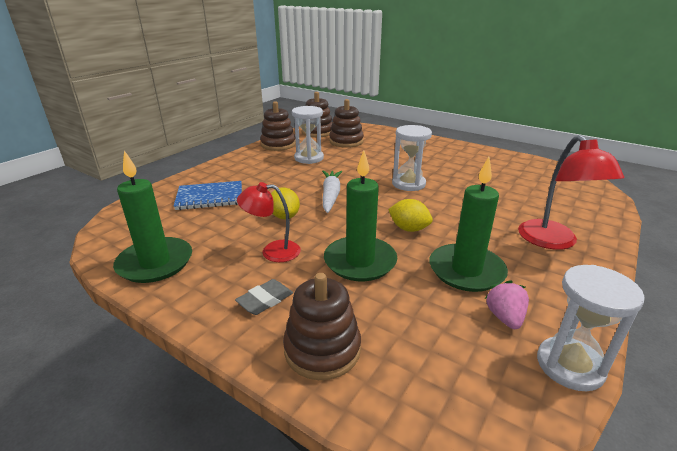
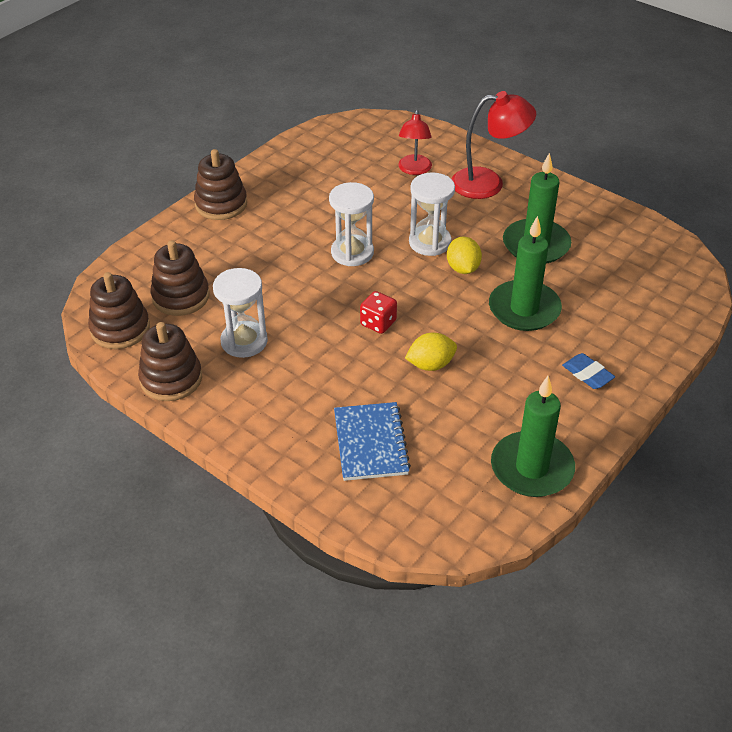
camera: 85 degrees left, 15 degrees up
grey eraser [235,279,293,315] -> blue eraser [562,353,615,389]
red lamp [237,182,301,262] -> red lamp moved to [398,110,432,175]
brown stacking toy [283,273,361,380] -> brown stacking toy moved to [194,149,247,220]
white carrot [322,171,342,213] -> red dice [360,291,397,334]
yellow lemon [388,199,433,232] -> yellow lemon turned 45 degrees counterclockwise [447,237,482,274]
pink strawberry [485,280,529,329] -> none
white hourglass [537,265,645,391] -> white hourglass moved to [409,172,455,256]

